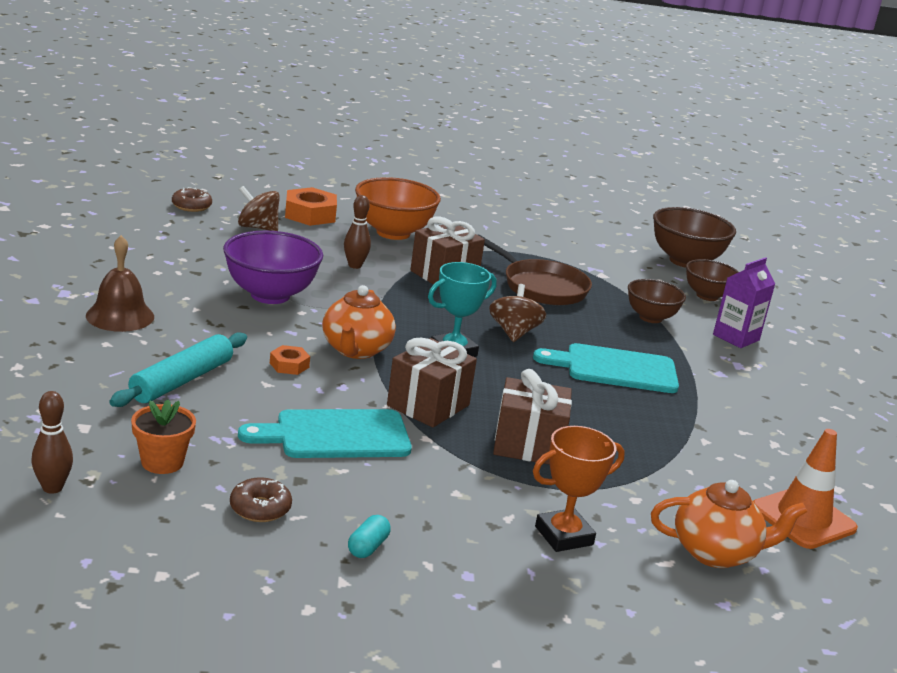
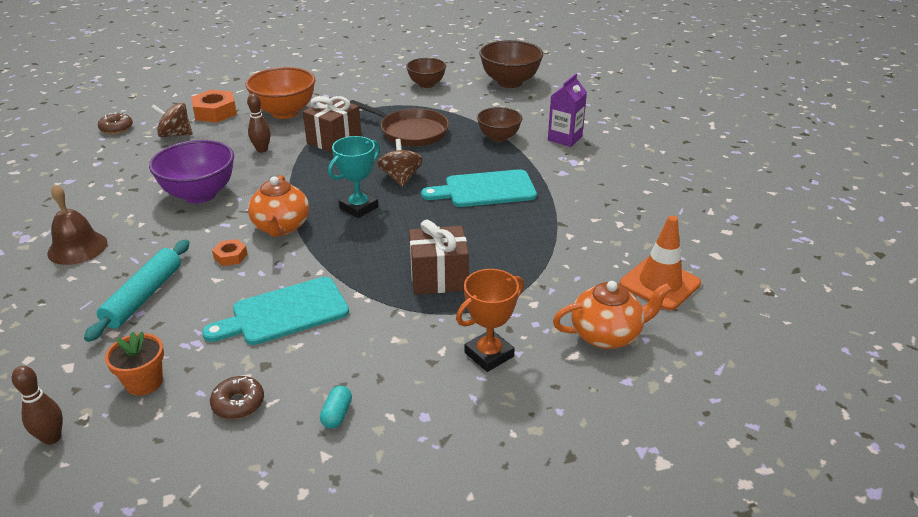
camera: 10 degrees left, 10 degrees up
brown gift [387,338,477,428] -> none
brown bowl [686,259,739,301] -> brown bowl moved to [406,58,446,88]

